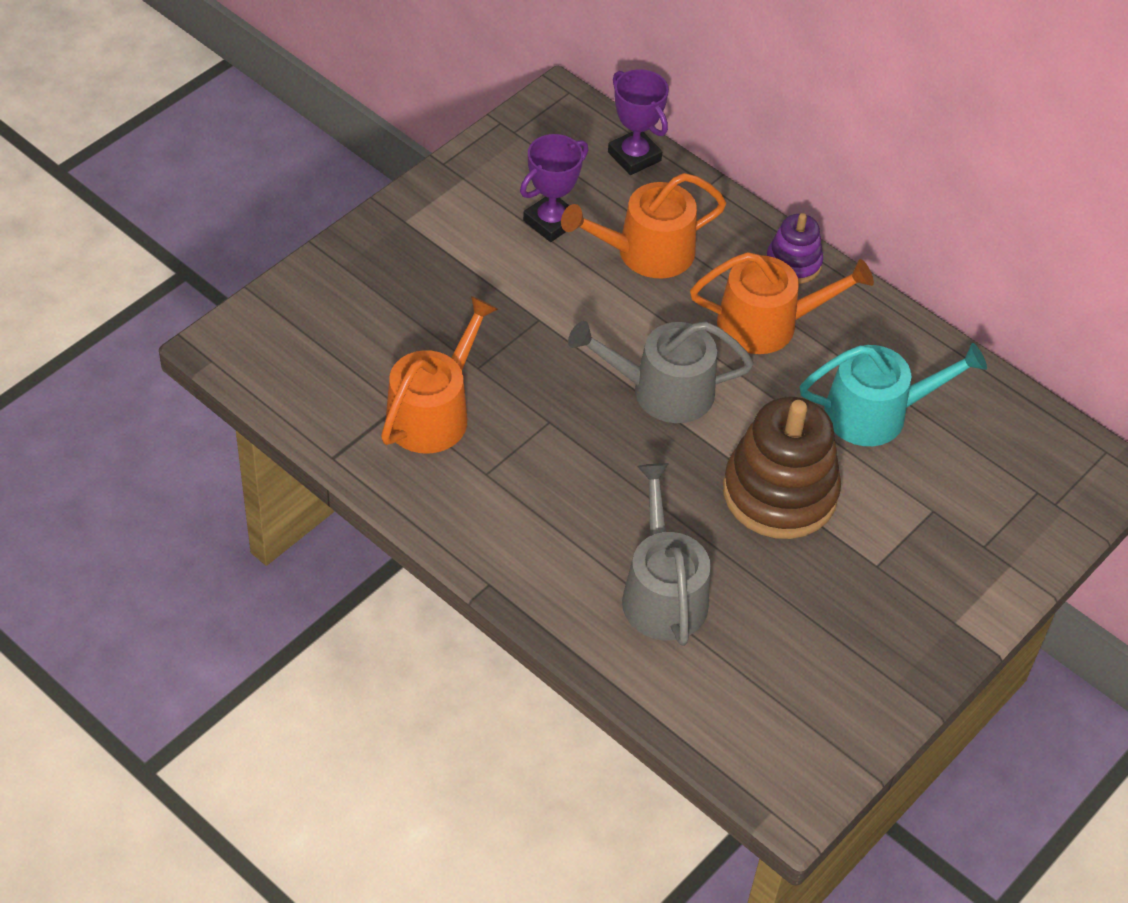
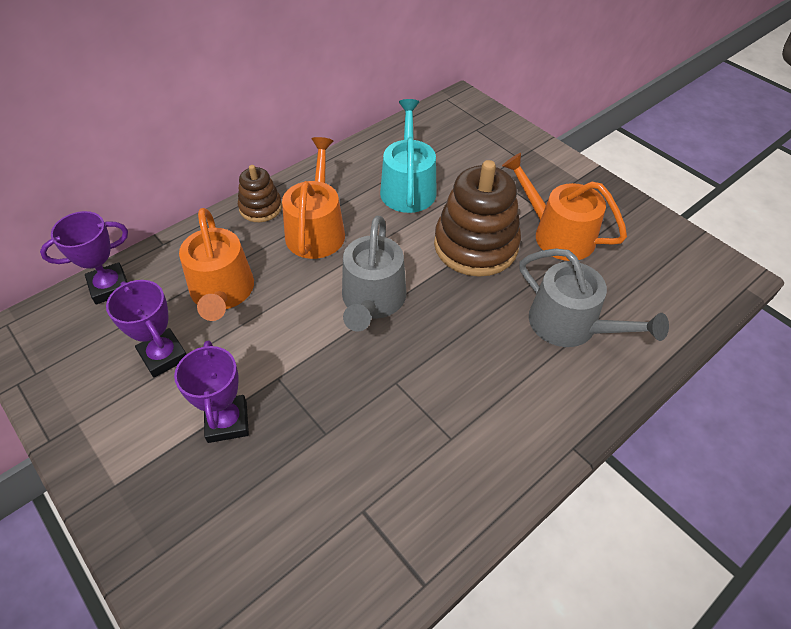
camera: 80 degrees left, 0 degrees up
orange watering can [381,296,498,454] -> orange watering can moved to [502,153,627,261]
grey watering can [622,463,711,646] -> grey watering can turned 135 degrees counterclockwise [520,248,669,347]
purple stacking toy [766,213,823,284] -> brown stacking toy [238,165,282,222]
none -> purple trophy [174,341,249,443]

